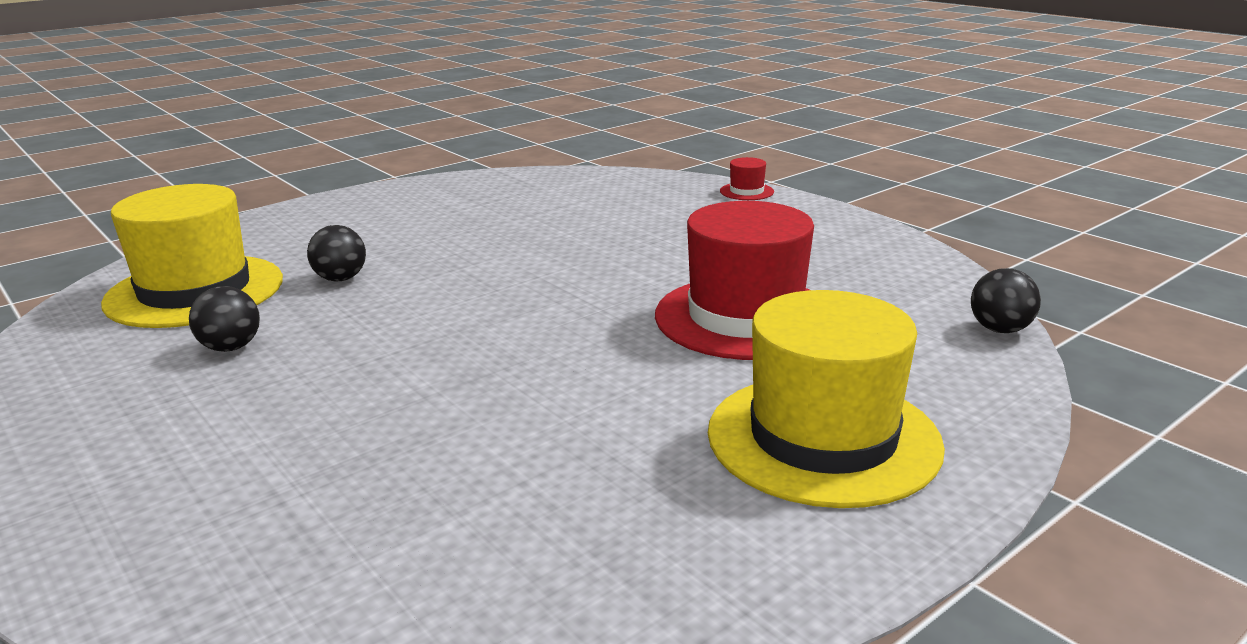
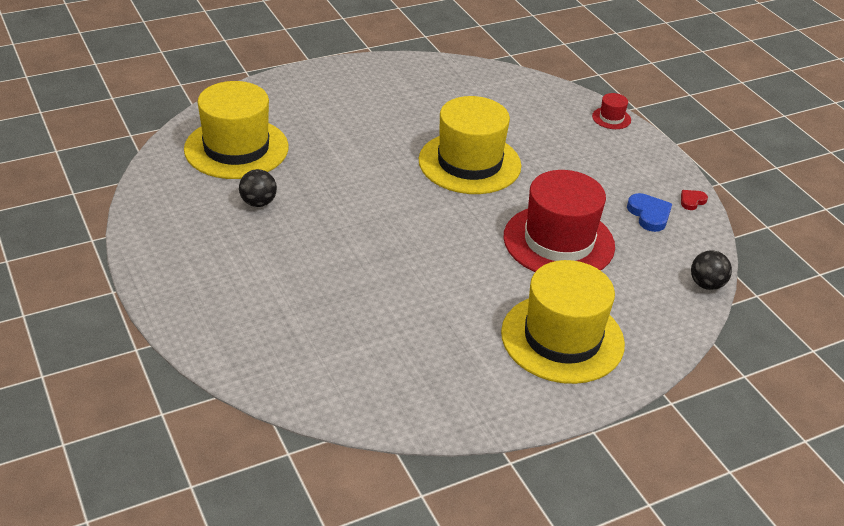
camera: 10 degrees right, 15 degrees up
black ball [307,225,366,281] -> none
none -> yellow hat [419,96,521,194]
none -> blue heart [627,193,672,232]
none -> red heart [681,190,708,210]

